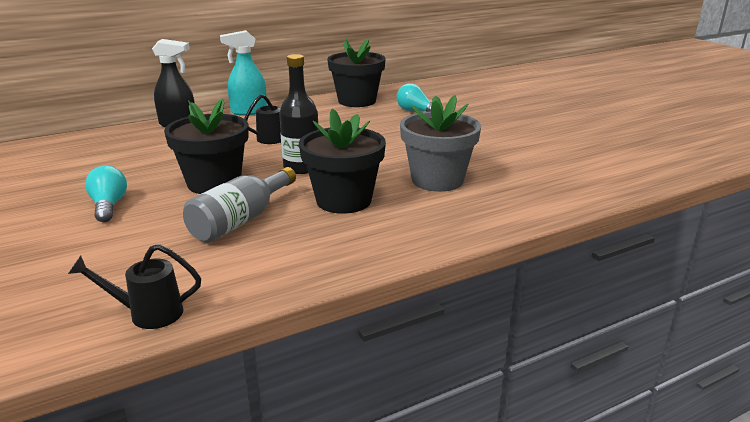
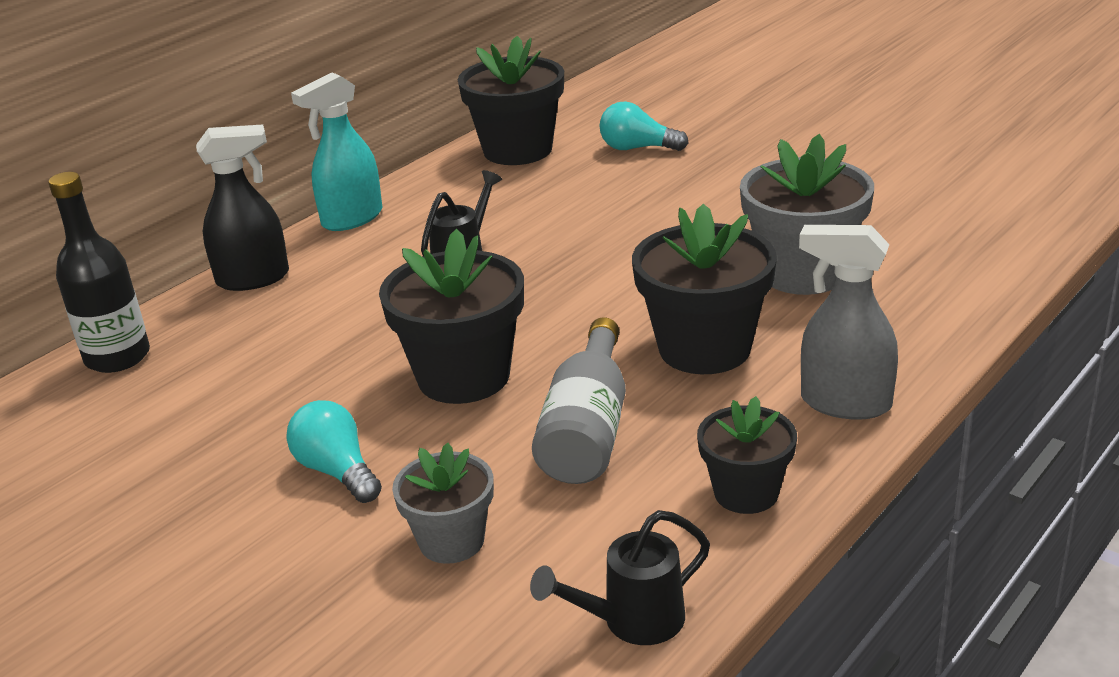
camera: 20 degrees left, 5 degrees up
black bottle [279,54,319,174] -> black bottle moved to [48,172,150,373]
none -> grey flower pot [392,443,494,564]
none -> black flower pot [697,396,797,514]
none -> grey spray bottle [799,225,898,420]

